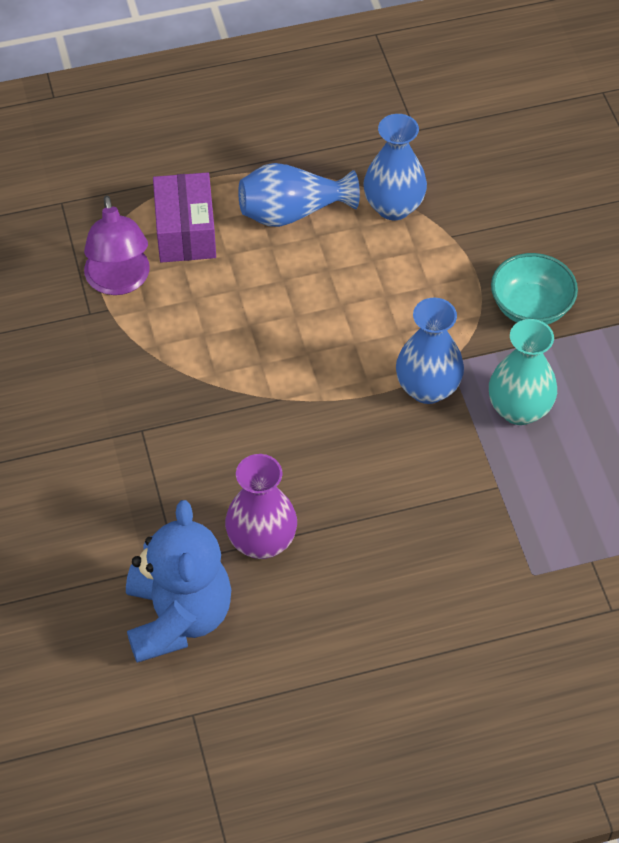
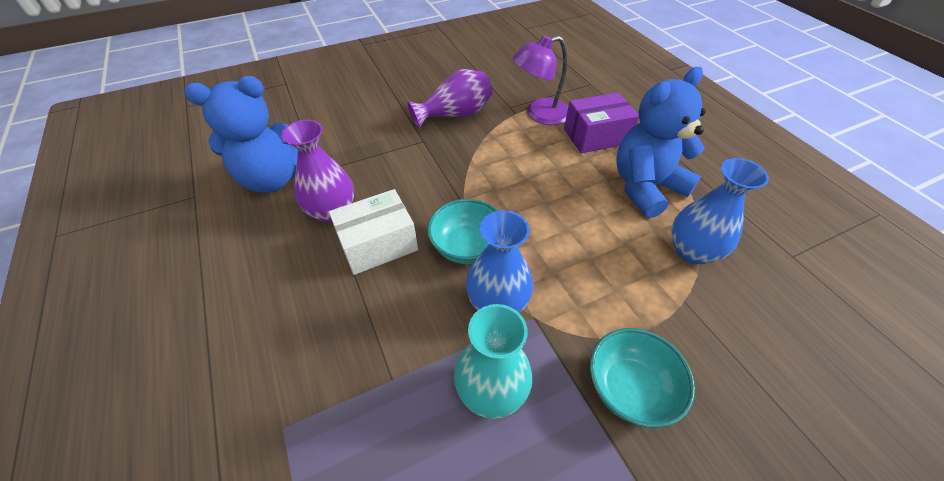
camera: 80 degrees right, 5 degrees down
blue vase [238,163,360,227] -> blue teddy bear [616,67,706,218]
none -> white box [329,189,418,275]
none -> purple vase [407,69,492,128]
none -> turquoise bowl [427,199,498,264]

